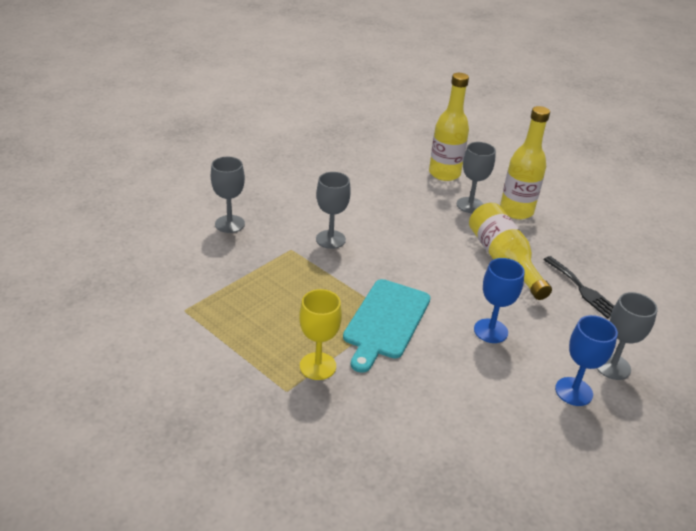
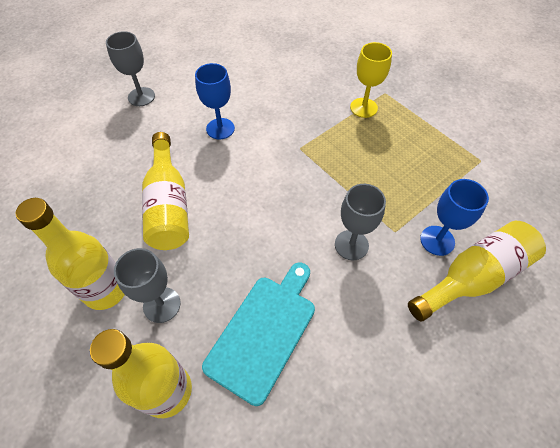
camera: 170 degrees left, 20 degrees up
grey goblet [211,157,245,233] -> yellow bottle [408,221,546,322]
turquoise cutting board [343,279,431,373] -> turquoise cutting board moved to [202,262,315,406]
black fork [543,256,614,319] -> none
blue goblet [555,315,618,406] -> blue goblet moved to [420,179,489,256]

